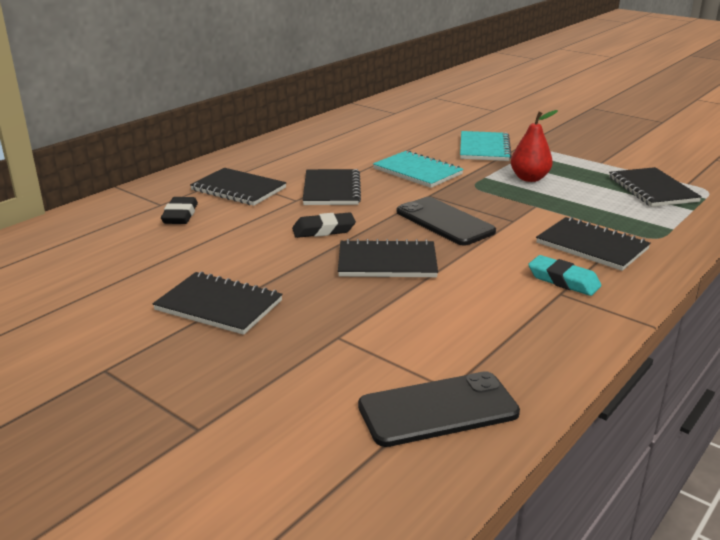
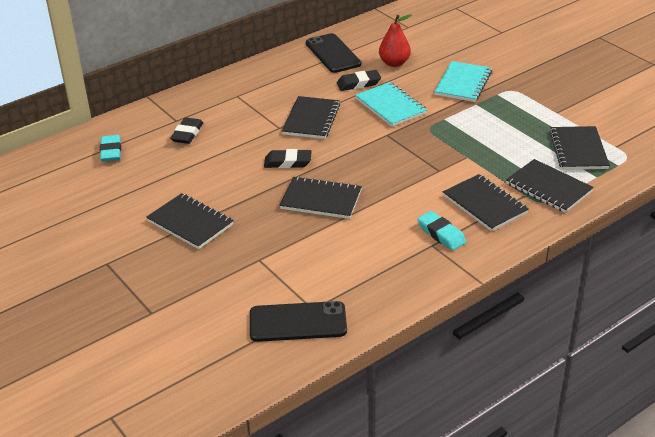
camera: 15 degrees right, 10 degrees up
black notebook [190,168,286,206] -> black notebook moved to [506,159,594,213]
black phone [396,197,496,246] -> black phone moved to [306,33,361,73]
red pear [511,110,558,182] -> red pear moved to [379,14,412,67]
none -> turquoise eraser [100,135,121,162]
none -> black eraser [337,70,381,91]

